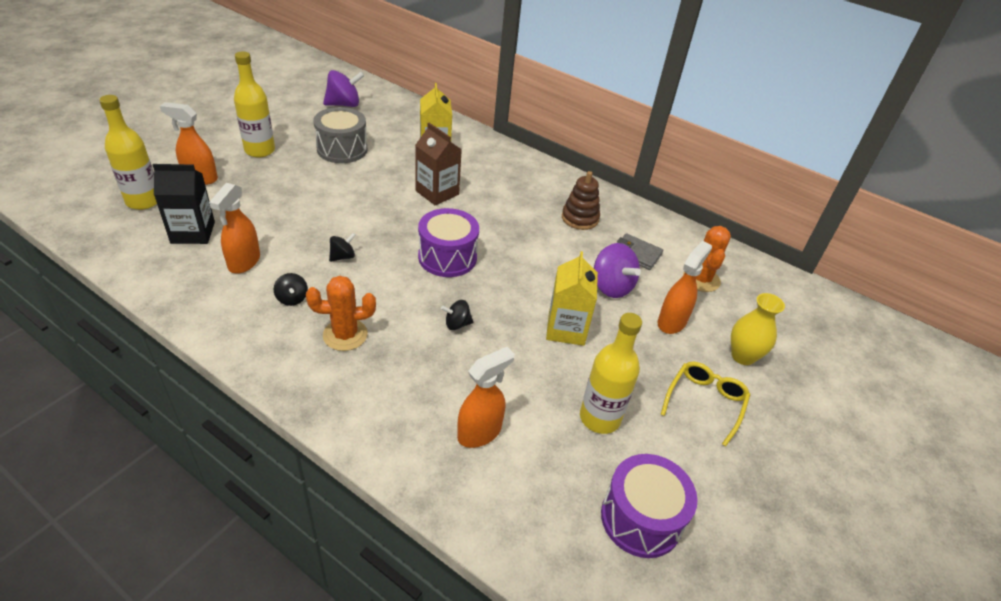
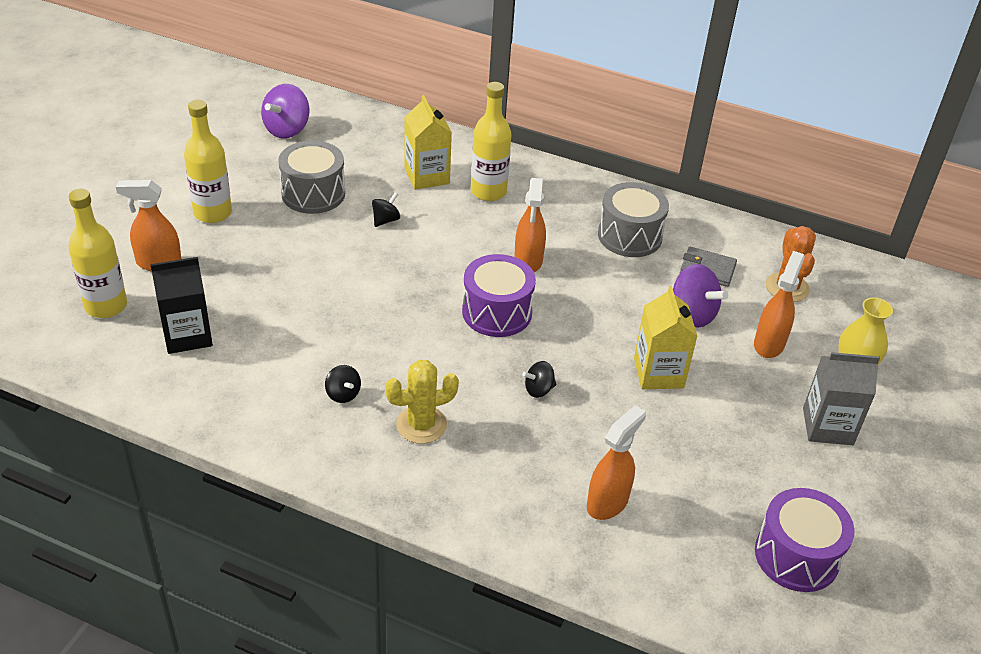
camera: 10 degrees left, 0 degrees up
orange spray bottle [209,183,260,274] -> orange spray bottle moved to [514,178,546,272]
orange cactus [306,276,376,351] -> yellow cactus [385,360,459,444]
purple spinning top [323,70,364,107] -> purple spinning top turned 150 degrees clockwise [261,84,309,138]
black spinning top [329,233,356,262] -> black spinning top moved to [372,193,400,227]
brown carton [415,123,462,206] -> none
brown stacking toy [562,171,600,230] -> grey drum [598,182,669,257]
yellow bottle [580,313,642,434] -> yellow bottle moved to [471,82,511,201]
yellow glasses [661,362,750,447] -> grey carton [803,352,880,445]

